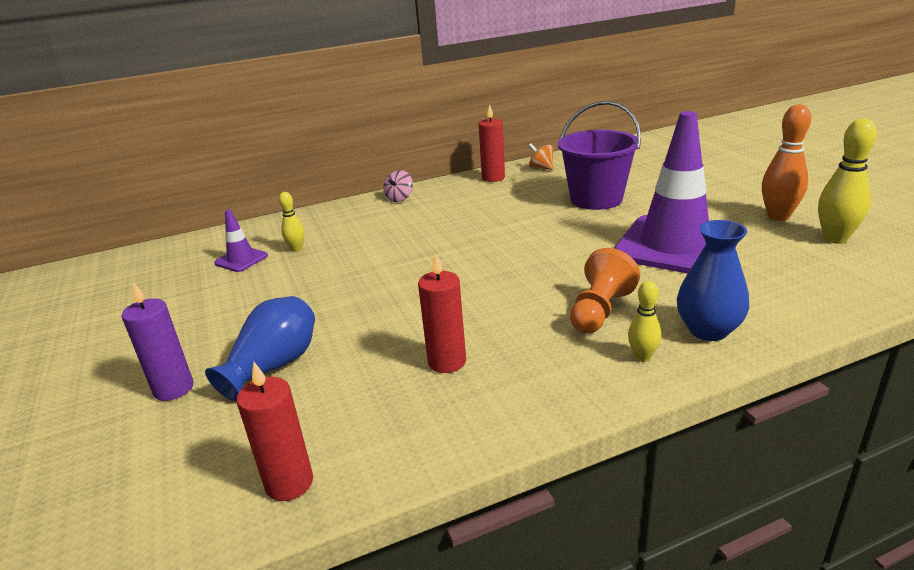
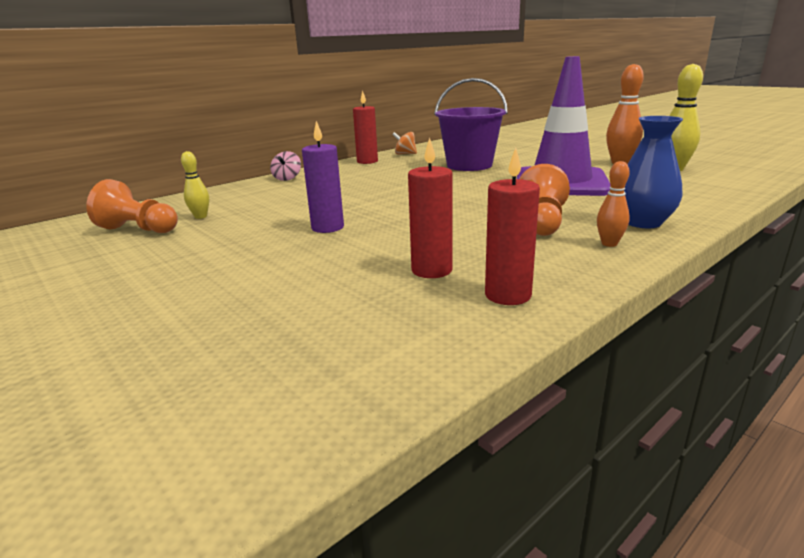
camera: 20 degrees left, 5 degrees down
purple candle [121,282,193,401] -> purple candle moved to [302,121,344,233]
blue vase [205,296,315,401] -> none
purple traffic cone [214,209,268,272] -> orange pawn [86,179,178,233]
red candle [237,362,313,501] -> red candle moved to [485,148,540,305]
yellow bowling pin [628,281,661,362] -> orange bowling pin [597,161,630,247]

